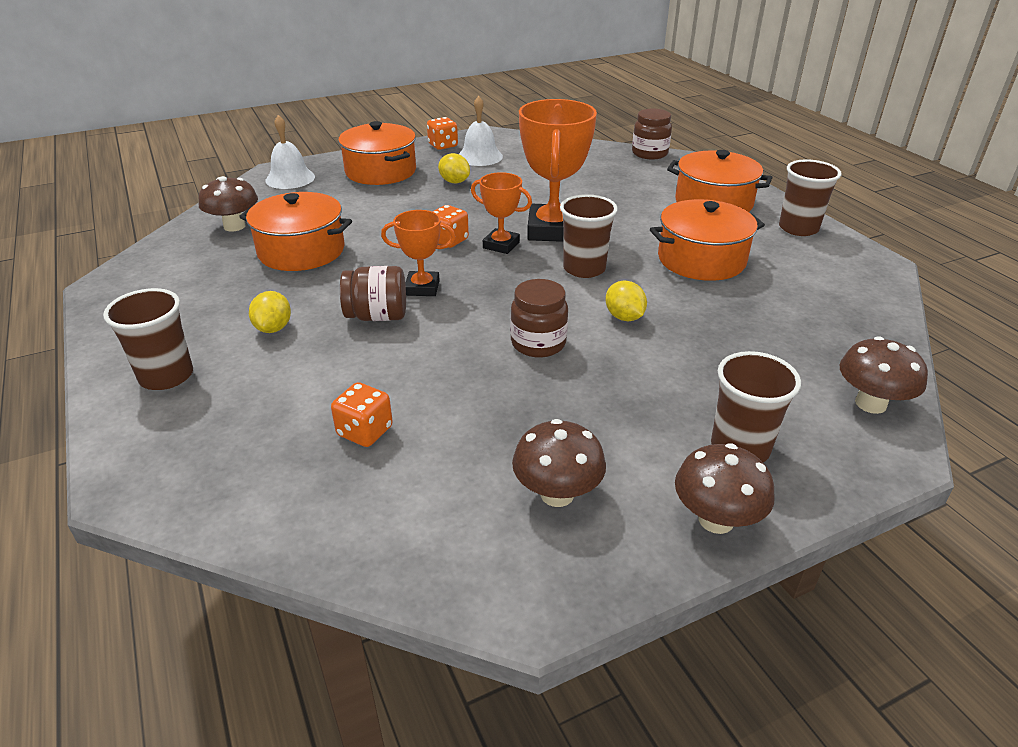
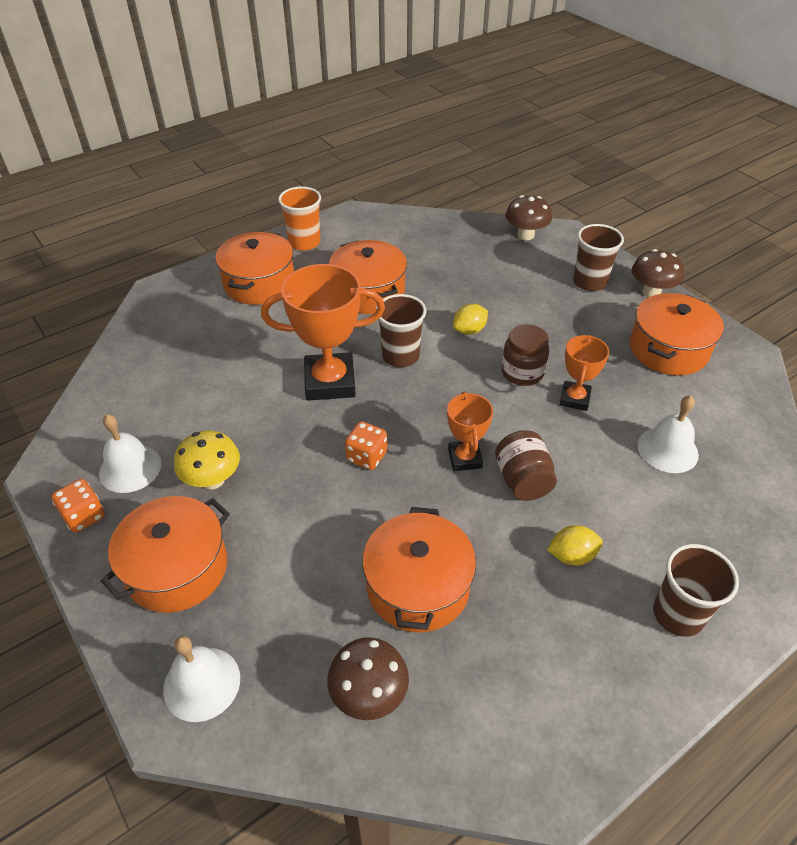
camera: 100 degrees left, 10 degrees up
orange dice [331,382,393,447] -> white bell [638,395,699,473]
yellow lemon [438,153,470,184] -> yellow mushroom [174,431,240,490]
orange trophy [471,172,532,254] -> orange trophy moved to [560,335,609,411]
brown mushroom [512,419,606,507] -> orange pot [630,293,724,376]
brown jar [632,108,672,160] -> none
brown cup [779,160,842,236] -> orange cup [278,186,321,251]

